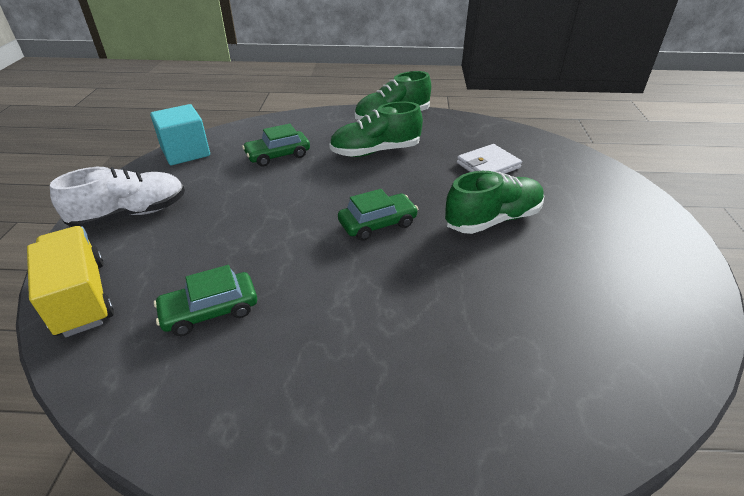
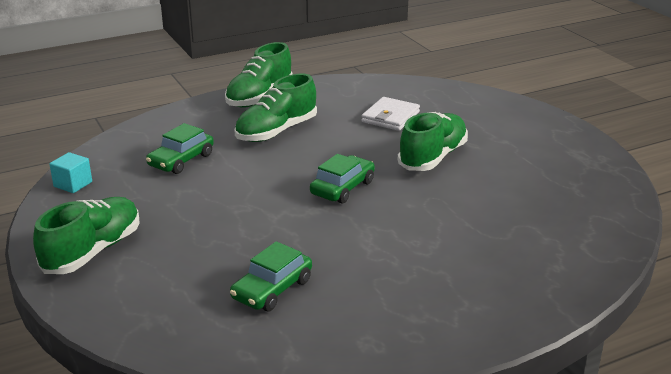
camera: 30 degrees left, 10 degrees down
yellow truck [27,226,114,337] -> none
white shoe [50,167,185,229] -> green shoe [33,197,140,274]
turquoise cube [150,104,210,165] -> turquoise cube [49,152,92,193], size x0.57

